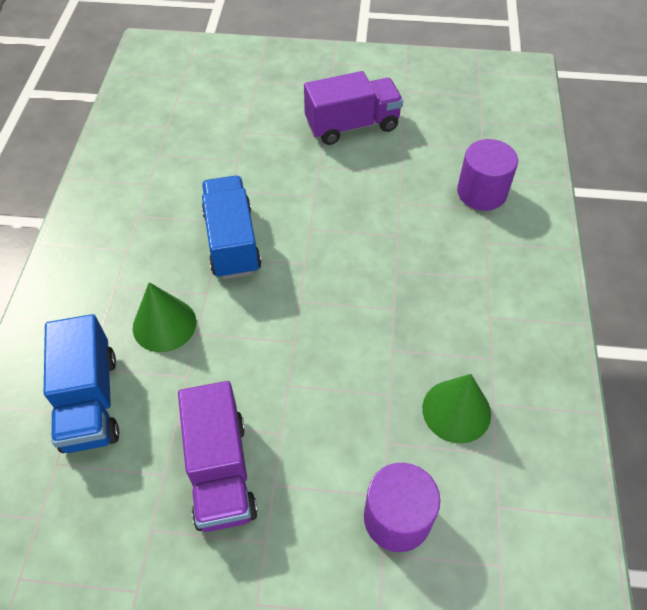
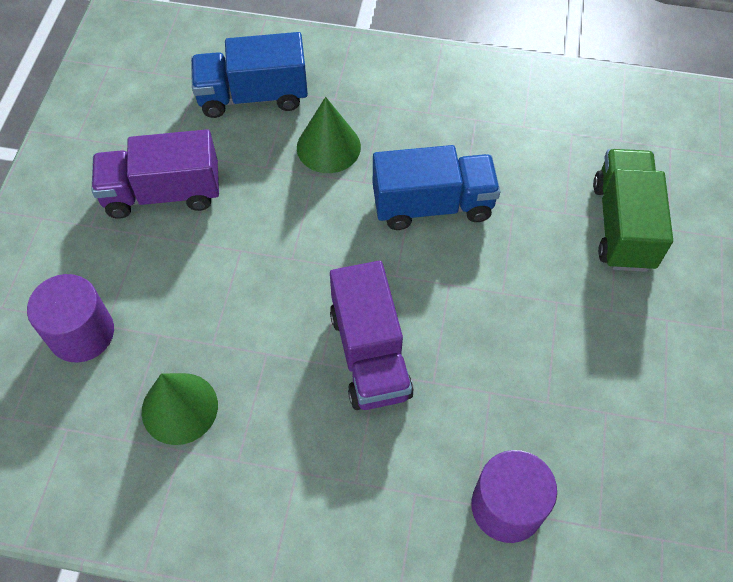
camera: 95 degrees right, 5 degrees up
purple truck [304,71,403,145] -> purple truck moved to [330,261,414,410]
none -> green truck [593,149,673,272]

